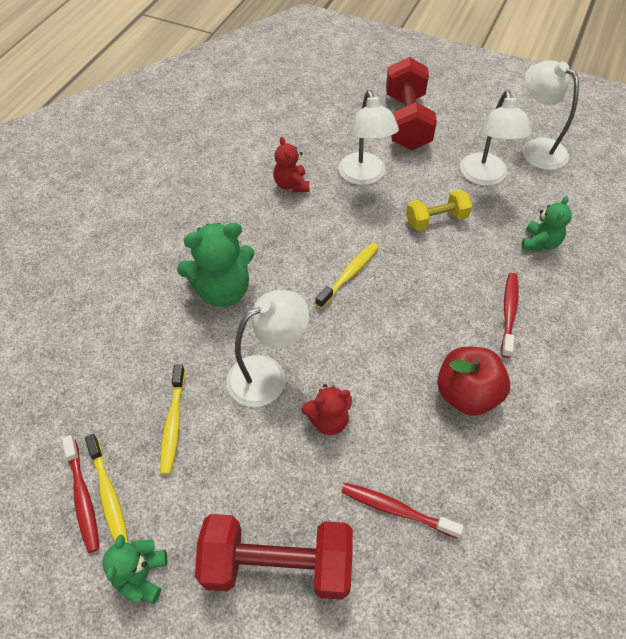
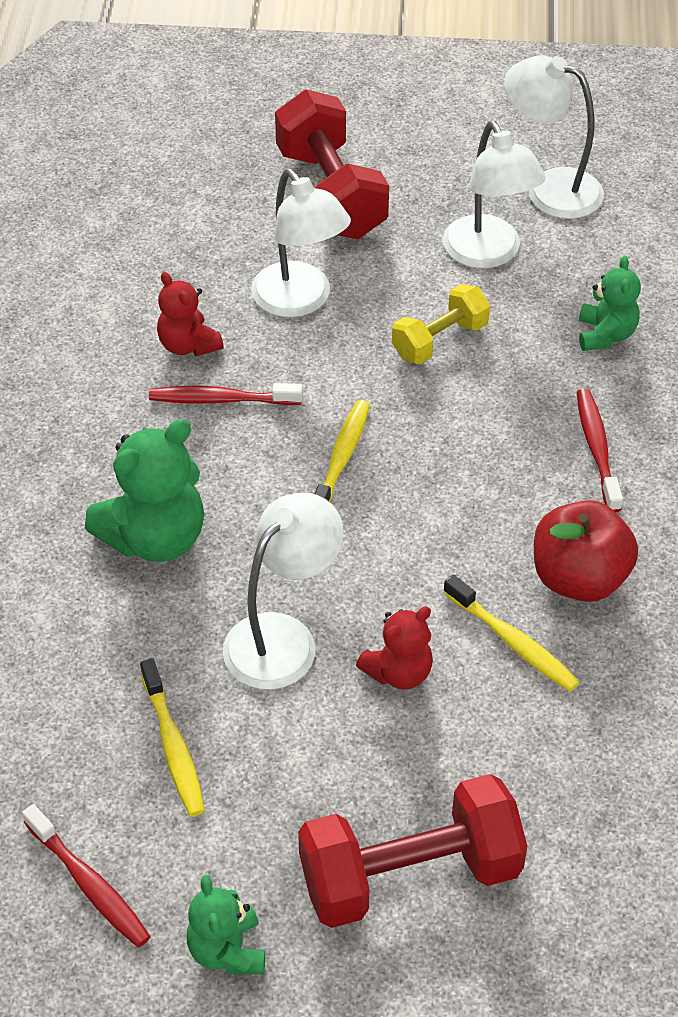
camera: 20 degrees left, 5 degrees down
yellow toothbrush [85,434,128,543] -> yellow toothbrush moved to [443,574,579,692]
red toothbrush [341,483,464,539] -> red toothbrush moved to [149,383,303,405]

